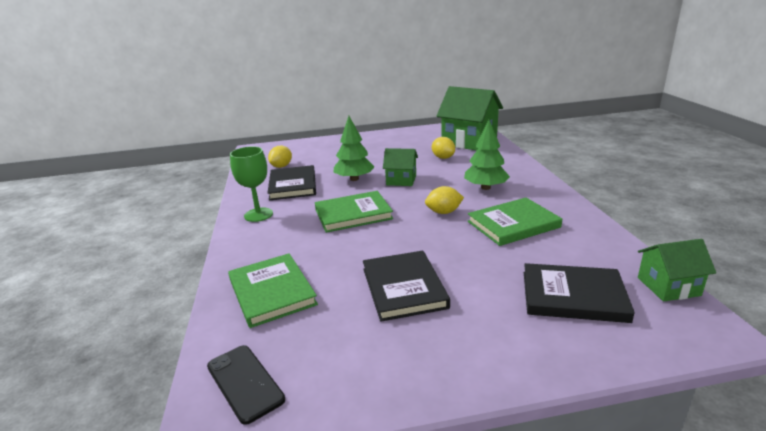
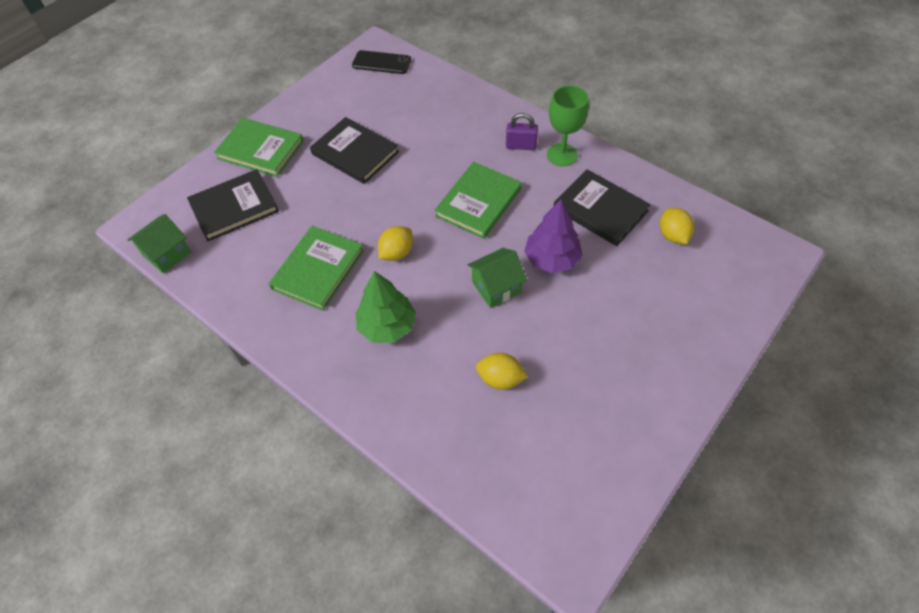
camera: 140 degrees right, 30 degrees up
green book [228,253,318,328] -> green book moved to [214,118,304,177]
green tree [333,116,375,181] -> purple tree [524,199,583,273]
green house [437,86,503,151] -> none
none -> purple padlock [506,113,538,150]

